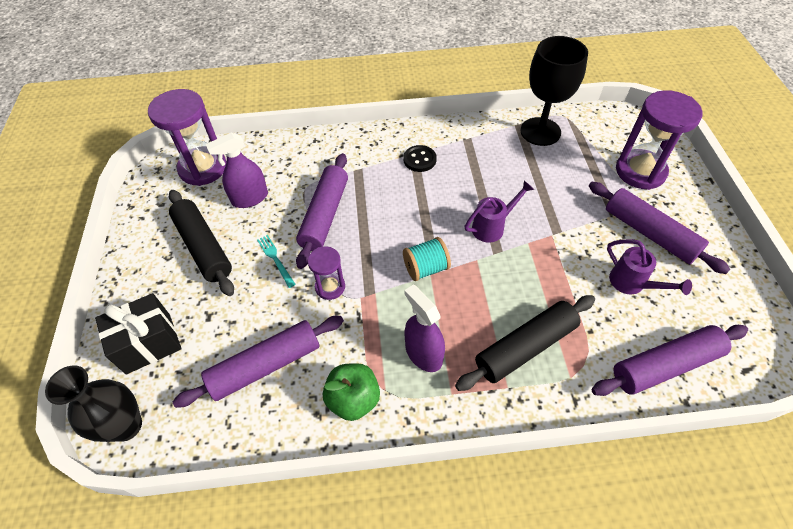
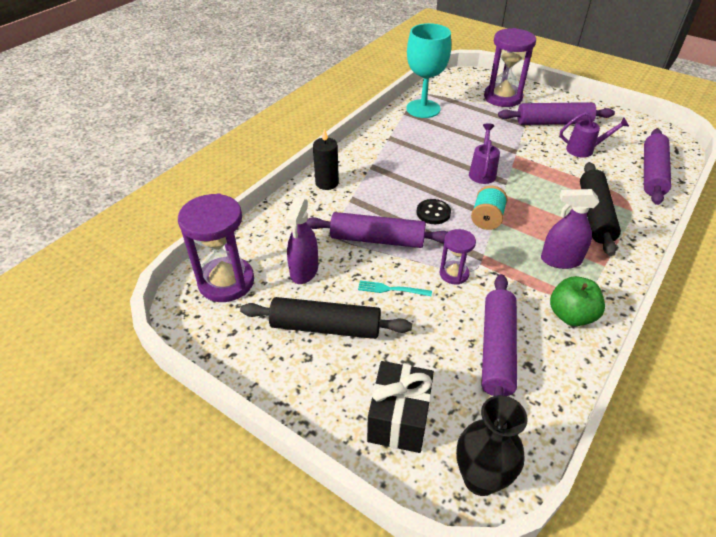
camera: 50 degrees left, 10 degrees down
purple rolling pin [296,153,348,269] -> purple rolling pin turned 45 degrees counterclockwise [306,212,448,248]
black button [403,145,437,172] -> black button moved to [417,199,451,224]
black goblet [521,36,588,146] -> turquoise goblet [406,23,451,118]
none -> black candle [313,128,339,190]

